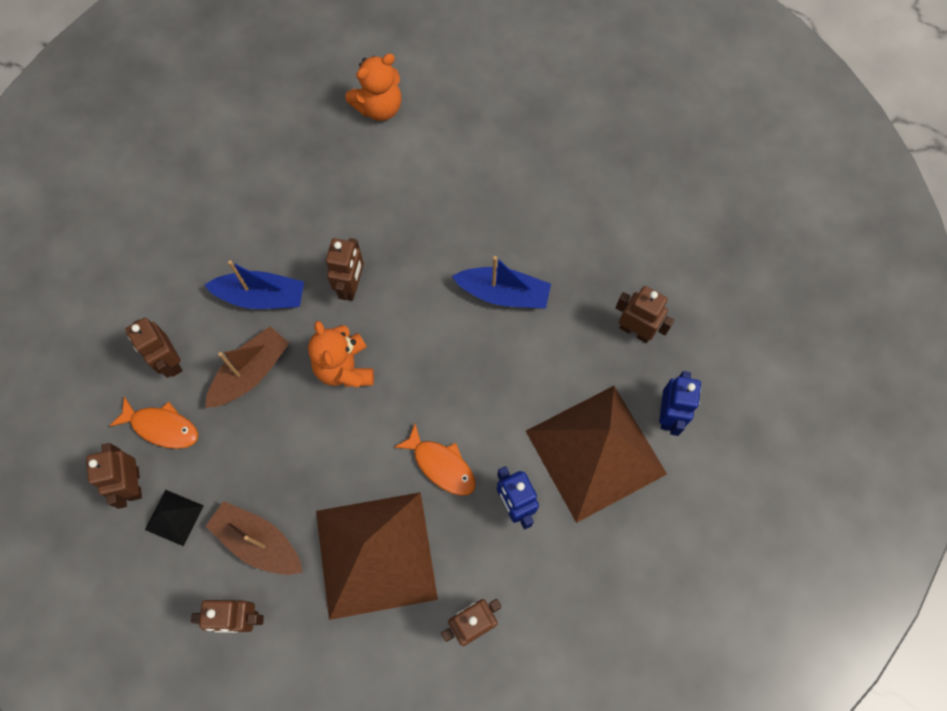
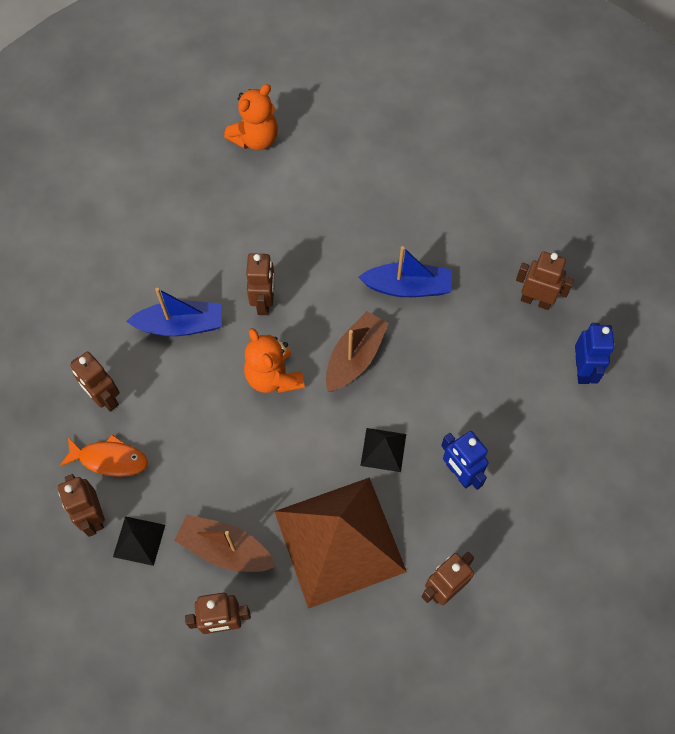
camera: 10 degrees left, 5 degrees down
brown boat [205,326,289,408] -> brown boat moved to [326,311,389,392]
orange fish [394,424,476,496] -> black pyramid [360,428,406,472]
brown pyramid [526,386,667,523] -> none

